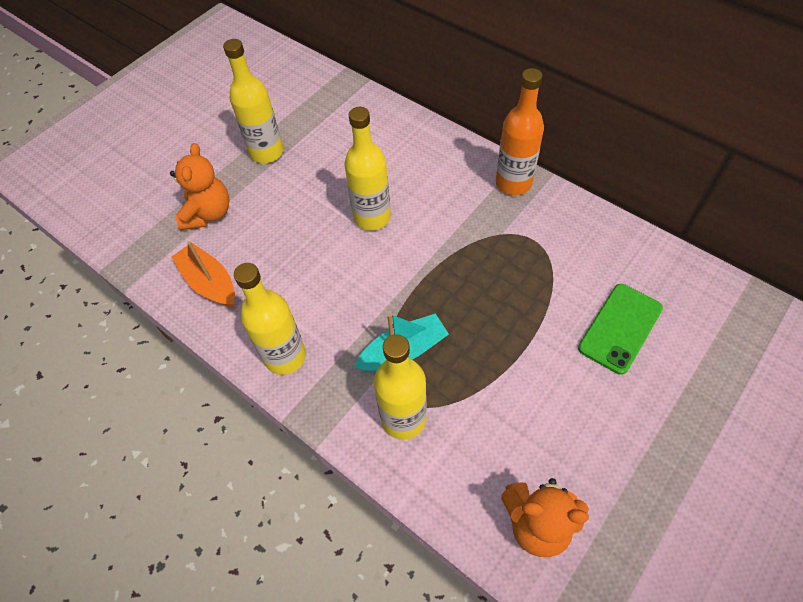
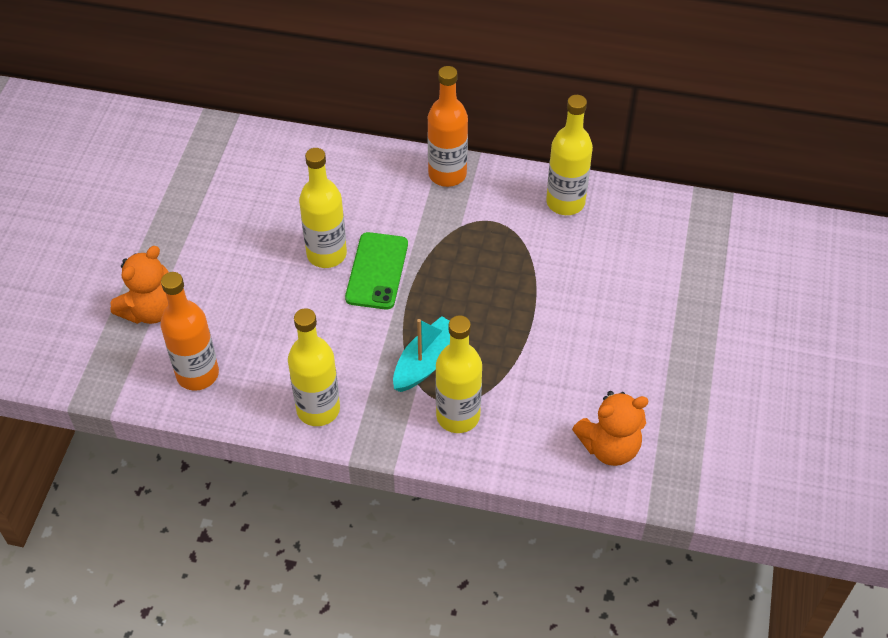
camera: 30 degrees left, 5 degrees down
orange teddy bear [170,143,230,230] -> orange teddy bear turned 60 degrees clockwise [110,246,169,324]
orange boat [172,241,235,307] -> orange bottle [161,272,219,391]
yellow bottle [223,39,283,163] -> yellow bottle moved to [546,95,593,215]
green phone [578,284,663,375] -> green phone moved to [345,232,408,310]

